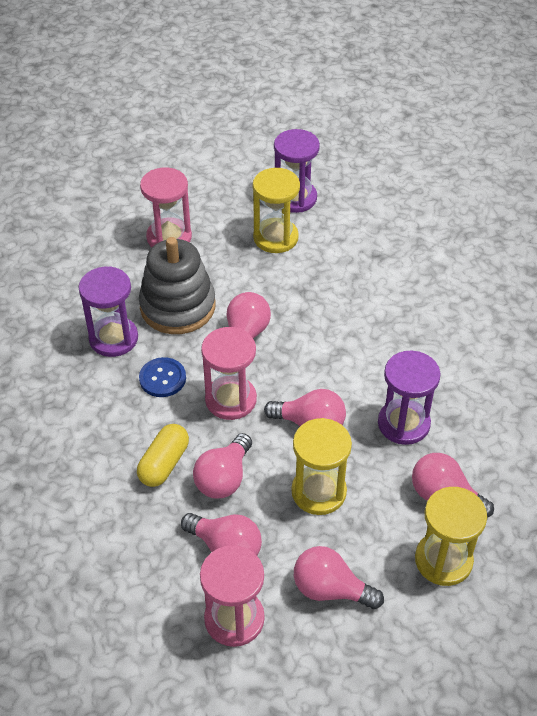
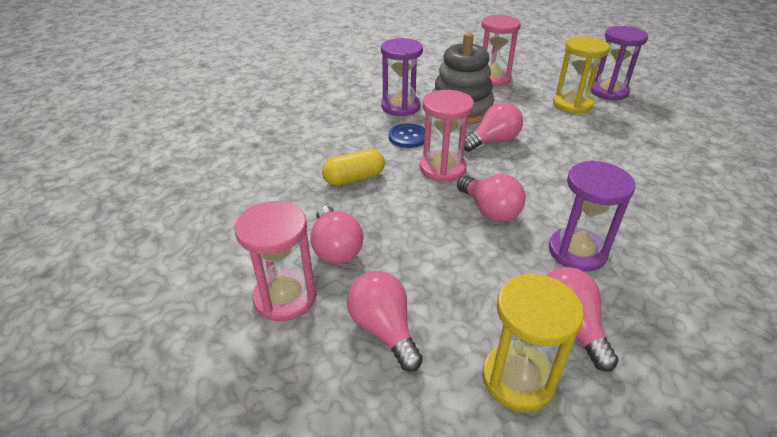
camera: 40 degrees right, 10 degrees down
pink light bulb [193,433,252,499] -> none
yellow hourglass [291,418,352,515] -> none

